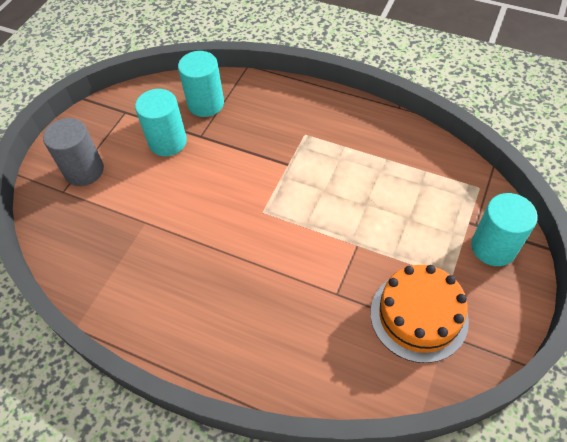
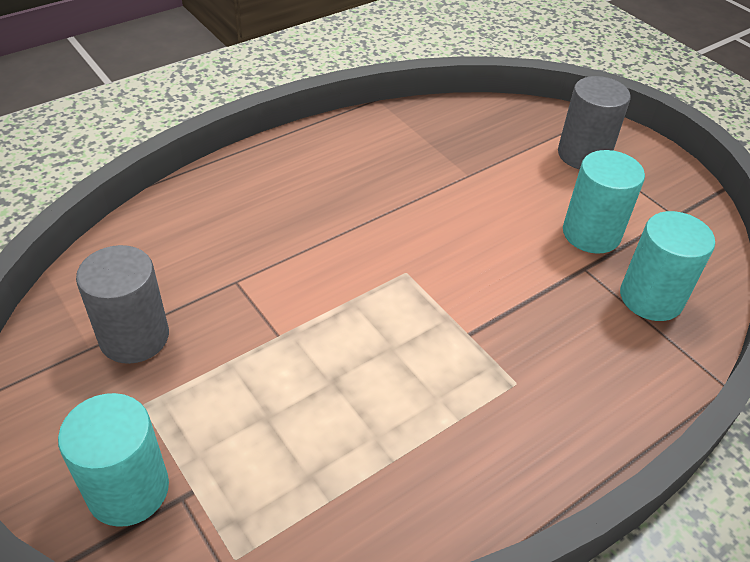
camera: 115 degrees right, 10 degrees down
orange cake [371,265,469,363] -> grey cylinder [76,245,169,364]

